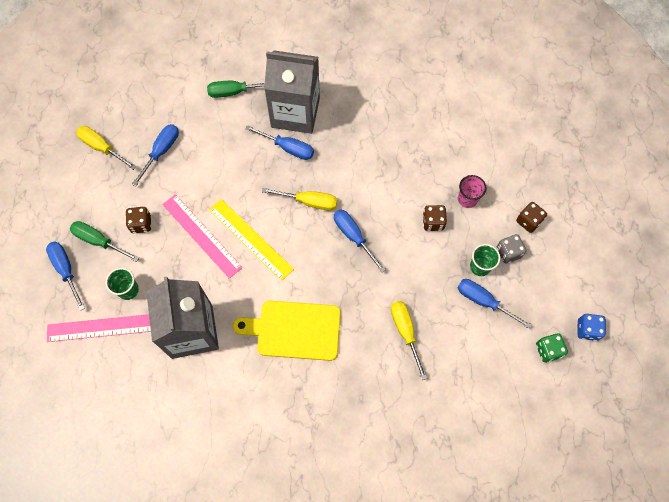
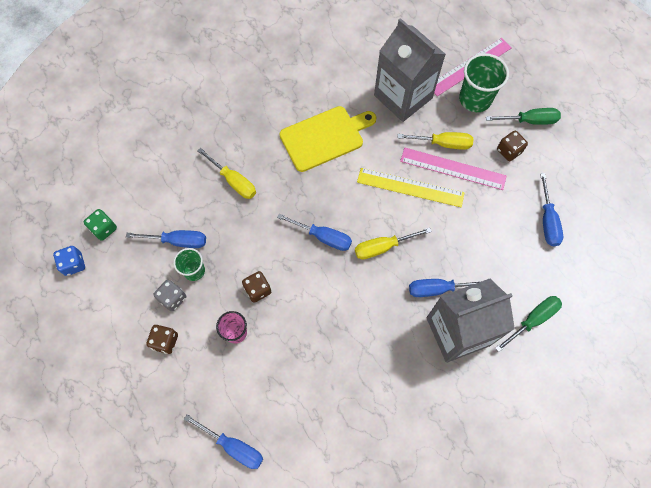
camera: 150 degrees right, 0 degrees up
blue screwdriver [46,241,85,311] -> blue screwdriver moved to [184,414,263,469]
yellow screwdriver [76,126,137,170] -> yellow screwdriver moved to [398,132,474,150]
green cup [106,268,139,300] -> green cup [459,53,509,112], size x1.68

